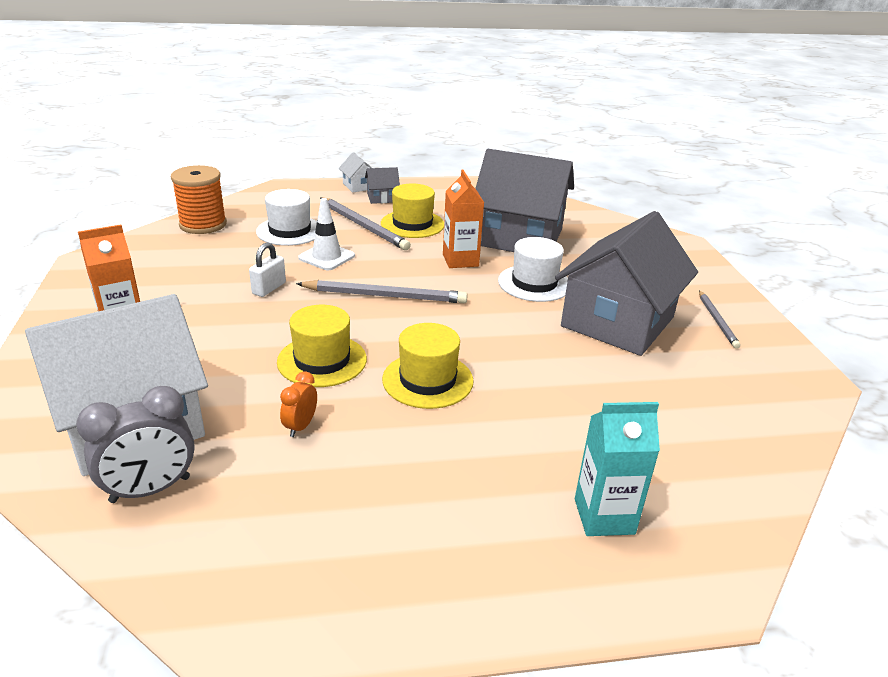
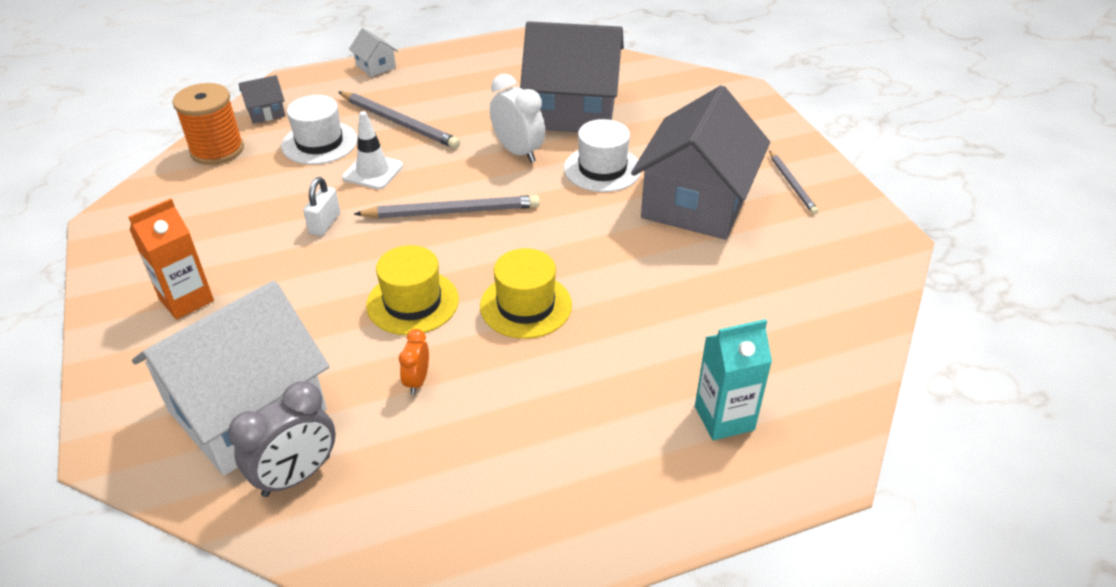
camera: 10 degrees left, 10 degrees up
grey house [365,167,400,204] -> grey house moved to [239,75,285,124]
yellow hat [381,184,444,238] -> none
orange carton [443,170,484,268] -> white clock [490,74,545,163]

